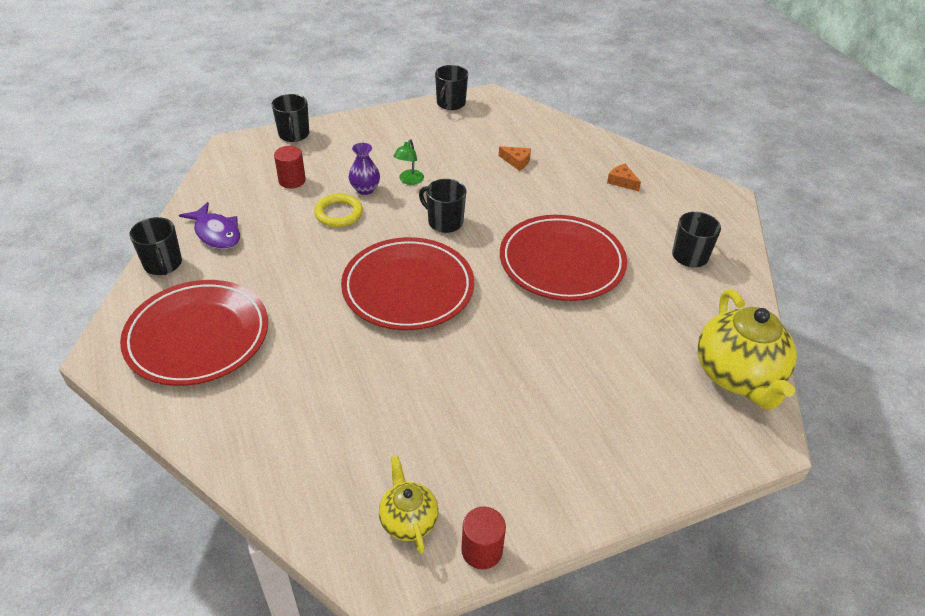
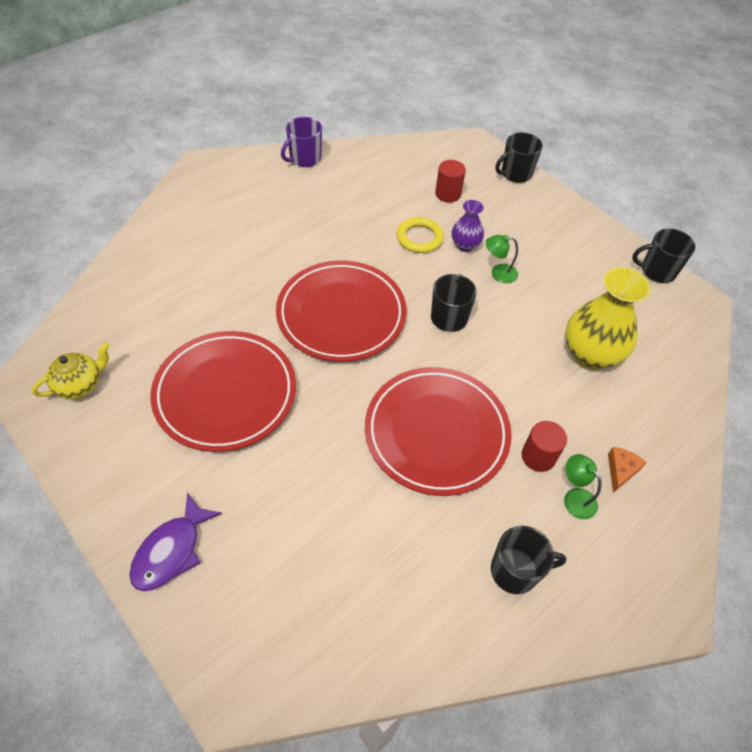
camera: 70 degrees right, 10 degrees up
red plate [120,280,268,386] -> red plate moved to [150,331,296,452]
black mug [129,217,182,275] -> purple mug [281,117,322,167]
purple fish [179,202,240,249] -> purple fish moved to [129,492,222,592]
red cylinder [461,507,506,569] -> red cylinder moved to [522,421,567,472]
orange cheese [499,146,531,171] -> yellow vase [565,267,651,370]
yellow teapot [697,289,797,409] -> none
none -> green lamp [564,454,602,519]

